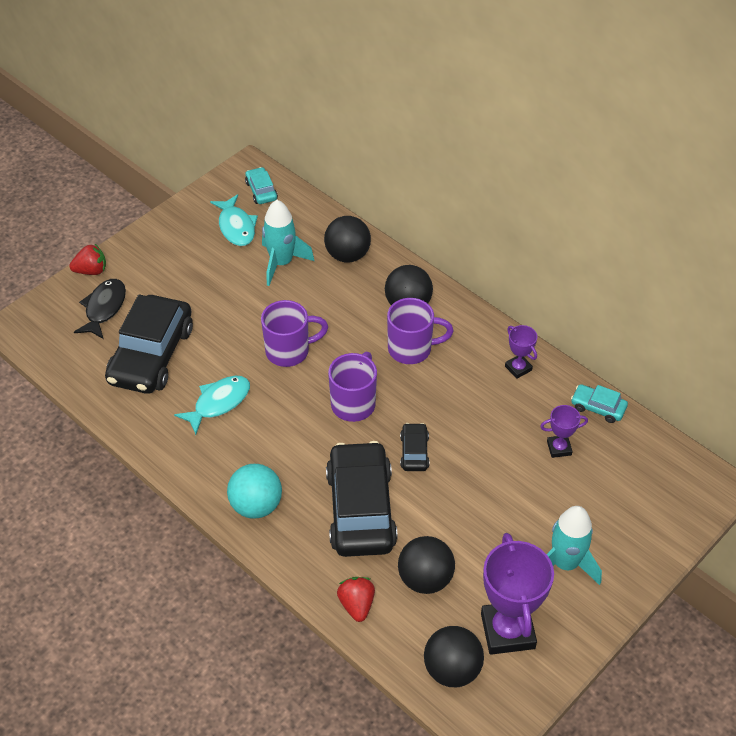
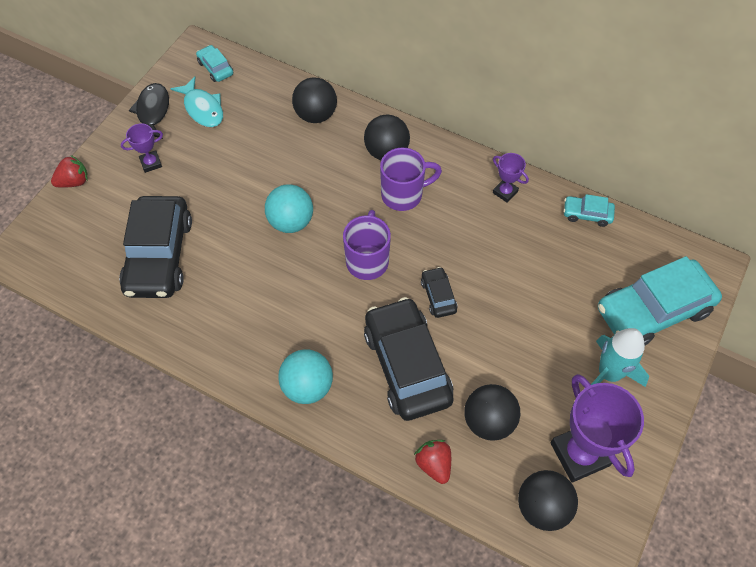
camera: 15 degrees left, 10 degrees up
black fish [74,279,126,339] -> black fish moved to [129,83,169,139]
turquoise fish [174,376,250,435] -> none
purple mug [261,300,328,367] -> turquoise ball [265,184,313,233]
turquoise rocket [262,200,314,286] -> none
purple trophy [540,405,588,458] -> purple trophy moved to [121,123,163,173]
none -> turquoise car [598,256,722,345]

